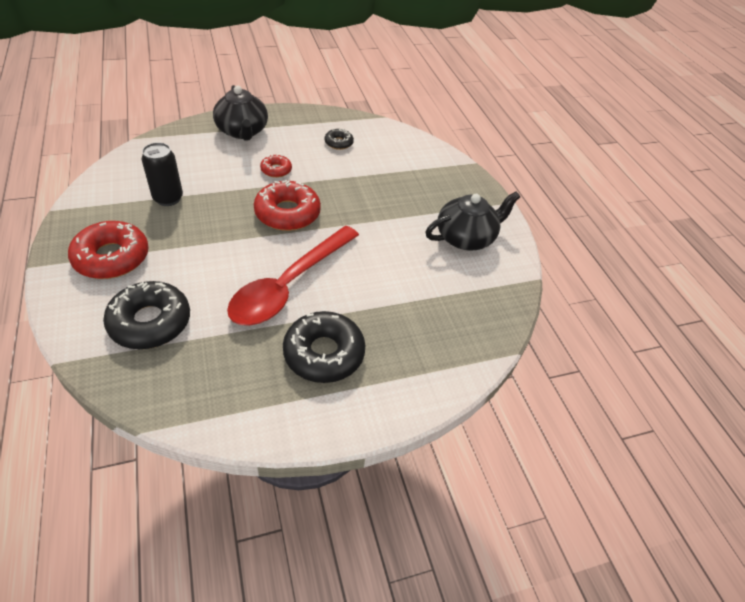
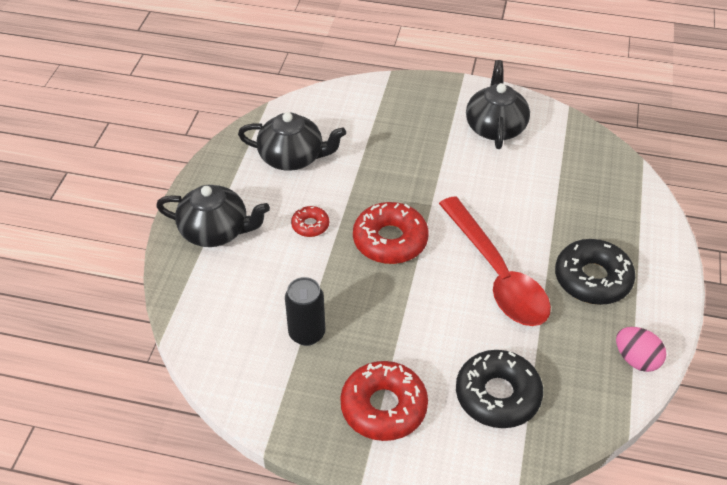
camera: 55 degrees left, 0 degrees up
black donut [325,129,354,150] -> black teapot [238,112,346,171]
none -> pink egg [616,327,666,372]

